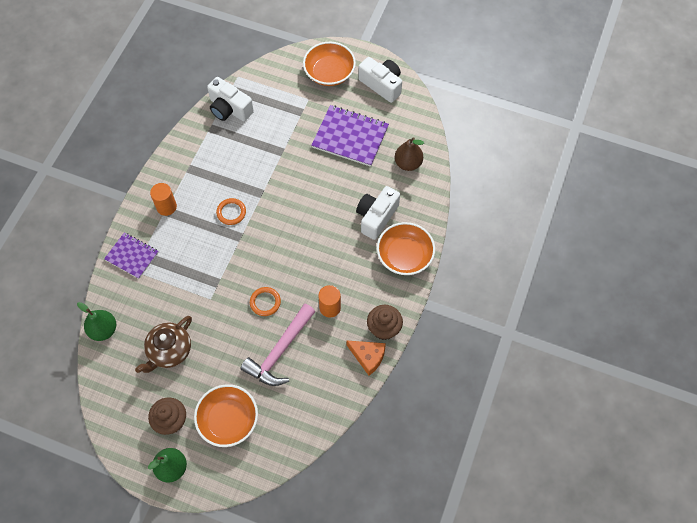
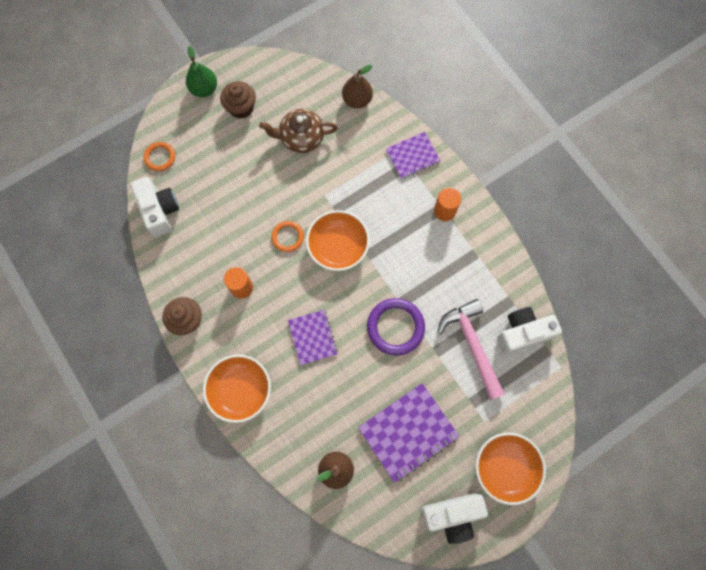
camera: 125 degrees right, 10 degrees up
green pear [77,302,116,341] -> brown pear [342,65,373,108]
brown teapot [135,316,192,373] -> brown teapot turned 75 degrees counterclockwise [259,109,338,153]
orange bowl [194,384,258,447] -> orange bowl moved to [306,210,370,271]
orange ring [216,198,246,225] -> orange ring moved to [144,142,175,171]
pink hammer [240,304,315,386] -> pink hammer moved to [437,299,505,400]
orange cheese [347,341,386,376] -> none
white camera [356,186,400,240] -> white camera moved to [131,177,179,237]
none -> purple notebook [288,310,338,365]
none -> purple ring [367,298,425,355]

